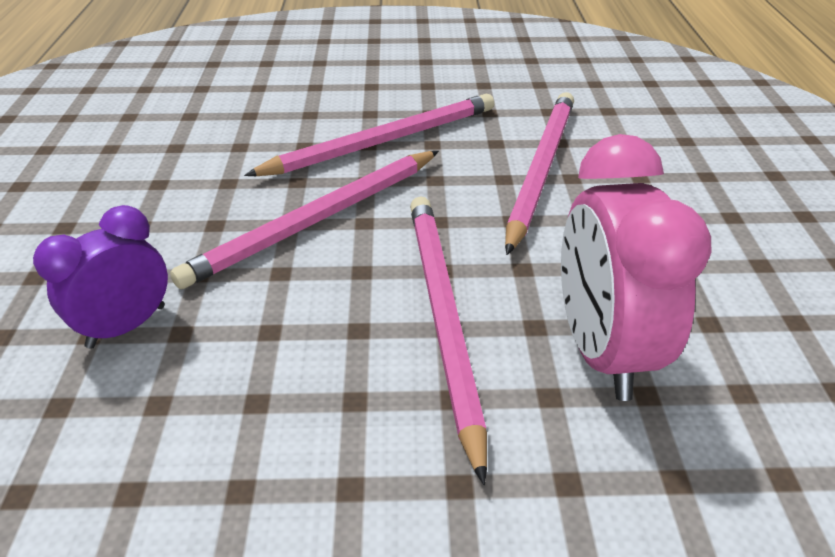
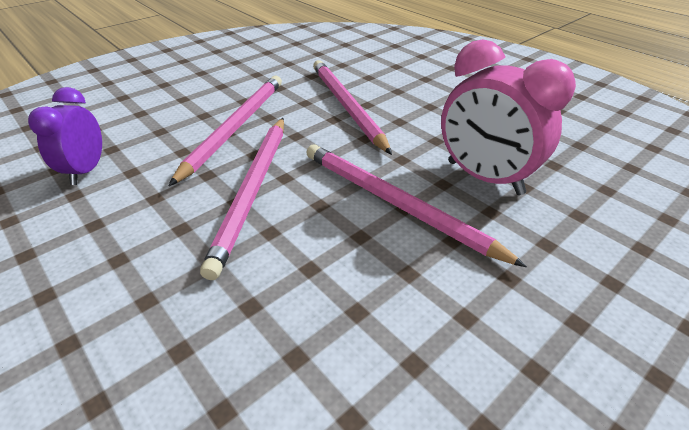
camera: 40 degrees left, 0 degrees up
purple clock [33,205,168,349] -> purple clock moved to [28,87,102,185]

